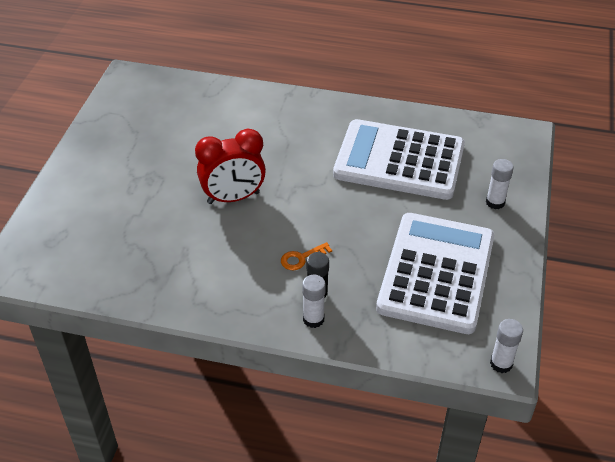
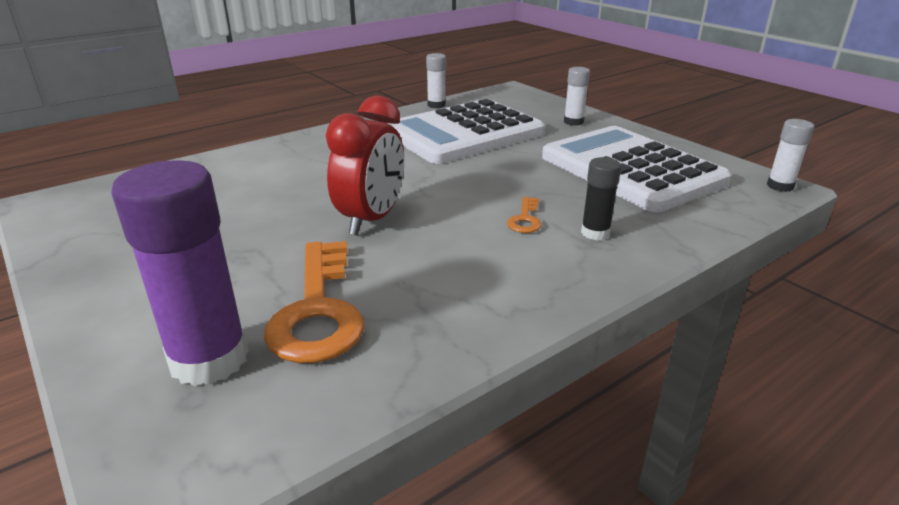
camera: 50 degrees left, 15 degrees down
white glue stick [302,275,326,328] -> white glue stick moved to [426,53,446,108]
none -> purple glue stick [111,160,248,386]
none -> orange key [264,241,365,363]

